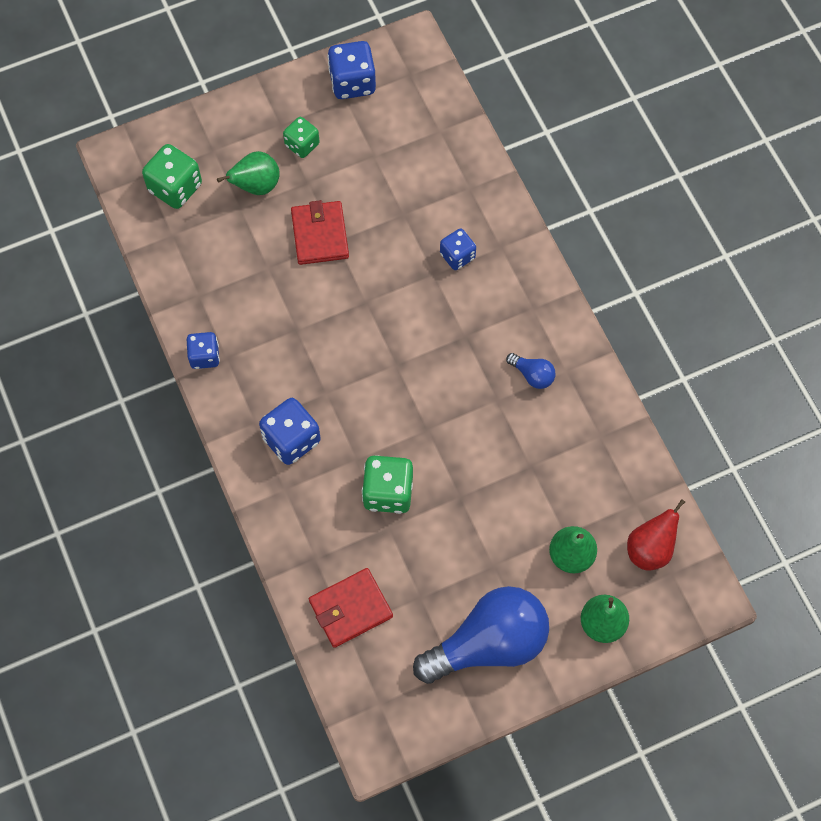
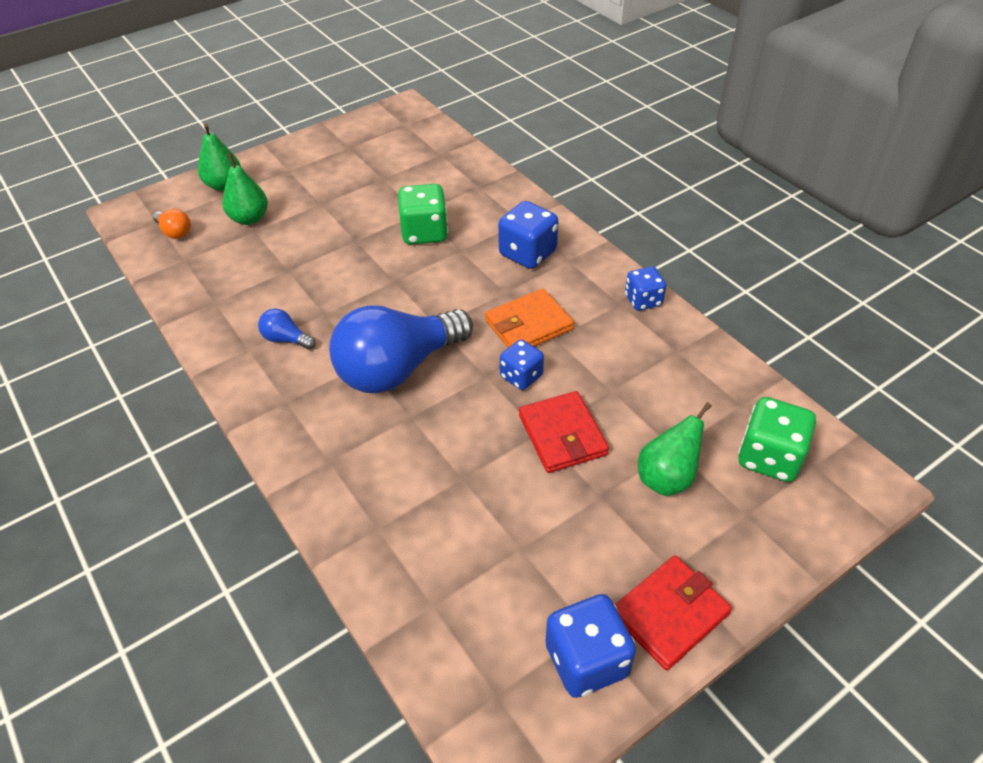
camera: 170 degrees right, 20 degrees down
green dice [283,117,320,158] -> none
red wallet [309,568,393,648] -> red wallet moved to [615,555,732,670]
blue light bulb [413,586,549,684] -> blue light bulb moved to [329,305,473,394]
blue dice [440,229,476,270] -> blue dice moved to [500,339,544,390]
red pear [627,499,685,570] -> orange light bulb [153,209,191,239]
none -> orange wallet [485,288,574,348]

